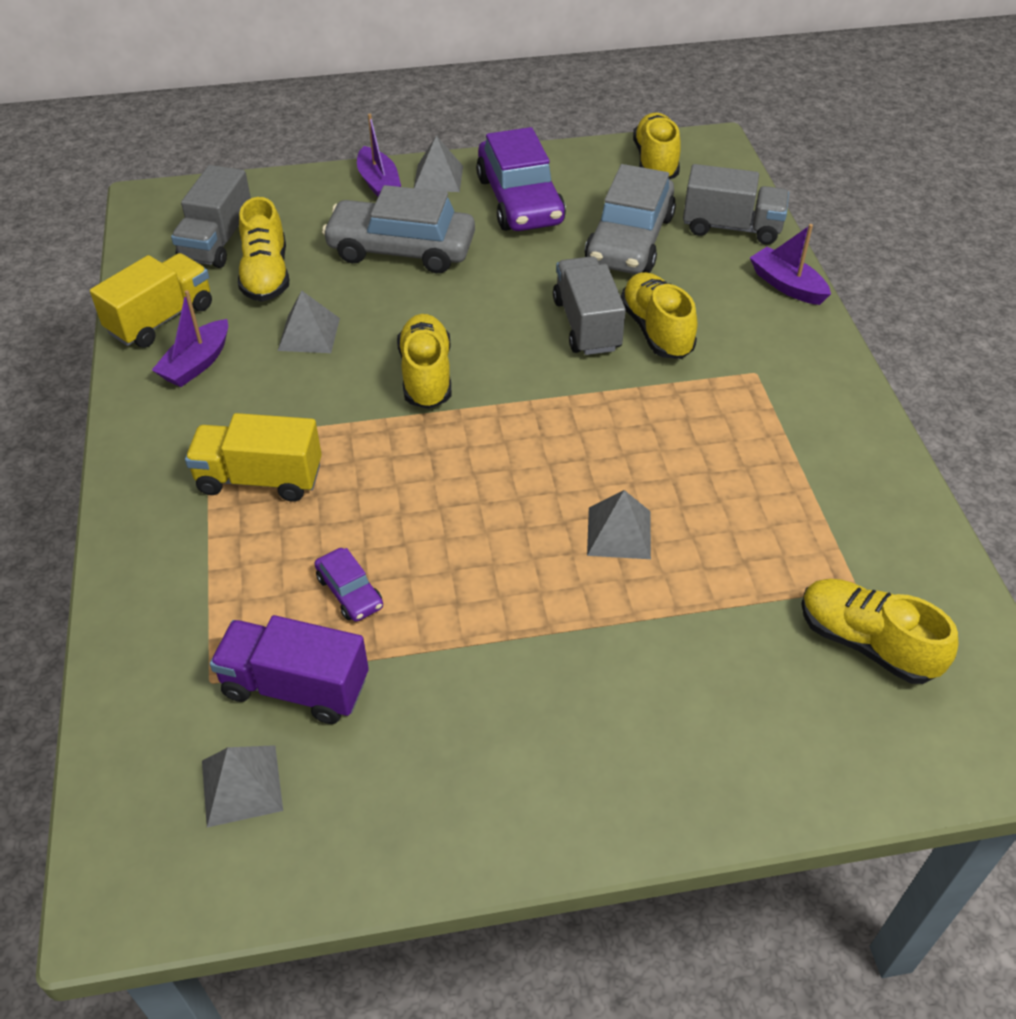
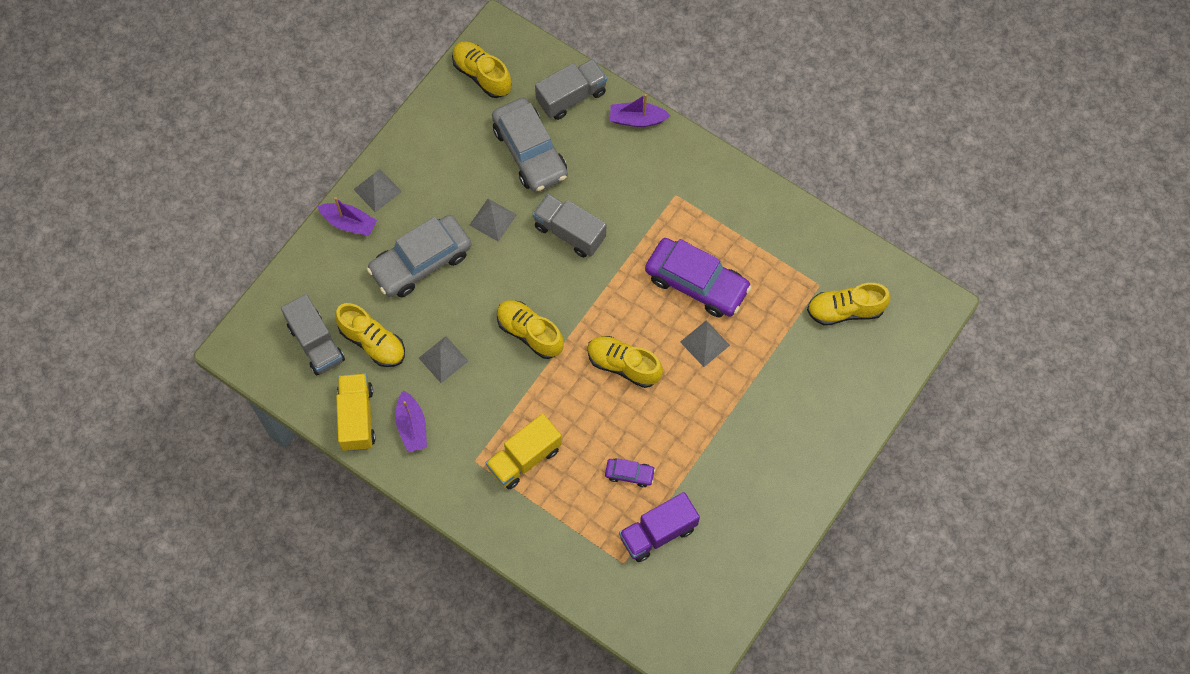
camera: 45 degrees left, 20 degrees up
grey pyramid [202,745,283,827] -> grey pyramid moved to [470,199,517,242]
purple car [476,127,566,231] -> purple car moved to [645,238,752,317]
yellow shoe [621,272,697,359] -> yellow shoe moved to [587,336,663,388]

